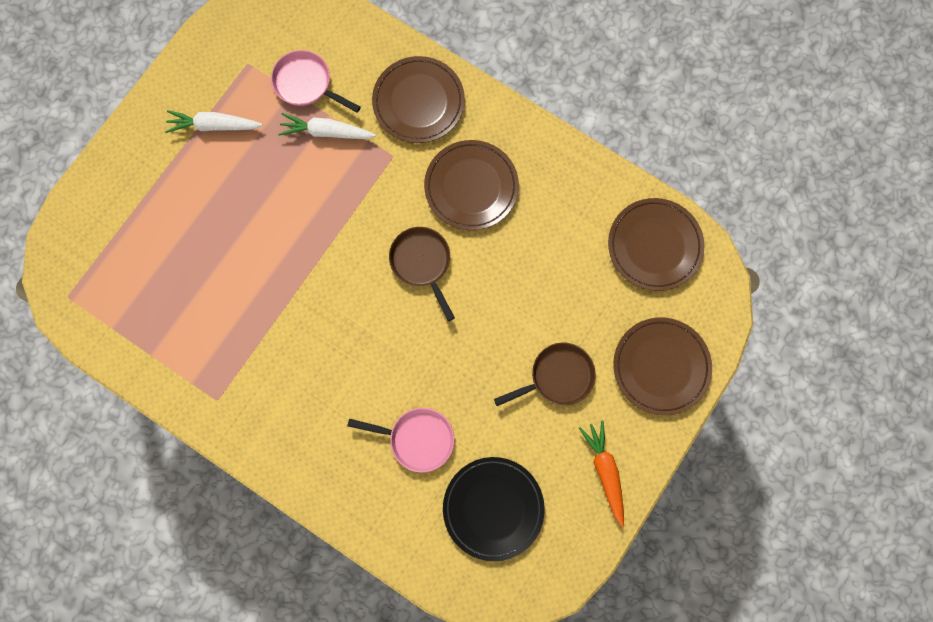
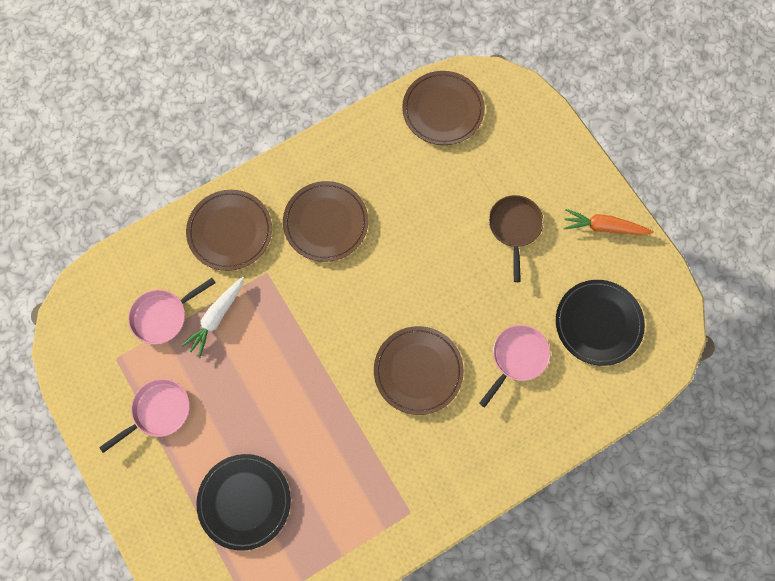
camera: 65 degrees left, 5 degrees down
white carrot [165,110,263,133] -> pink pan [99,379,190,453]
brown pan [389,227,455,321] -> none
brown plate [613,317,712,415] -> brown plate moved to [374,326,464,415]
none -> black plate [196,454,291,551]

